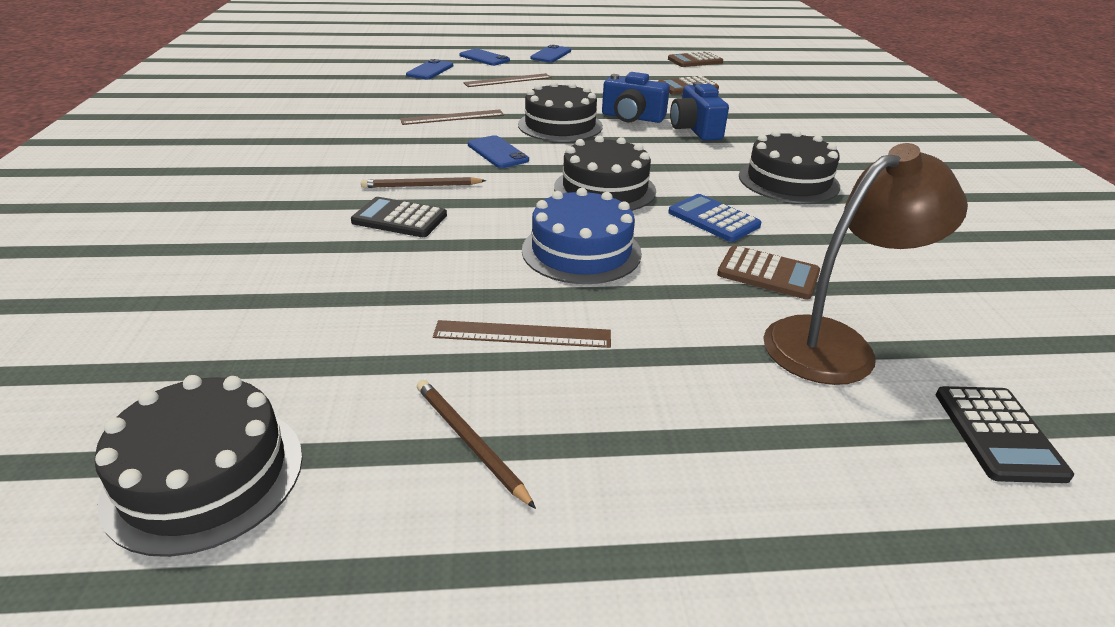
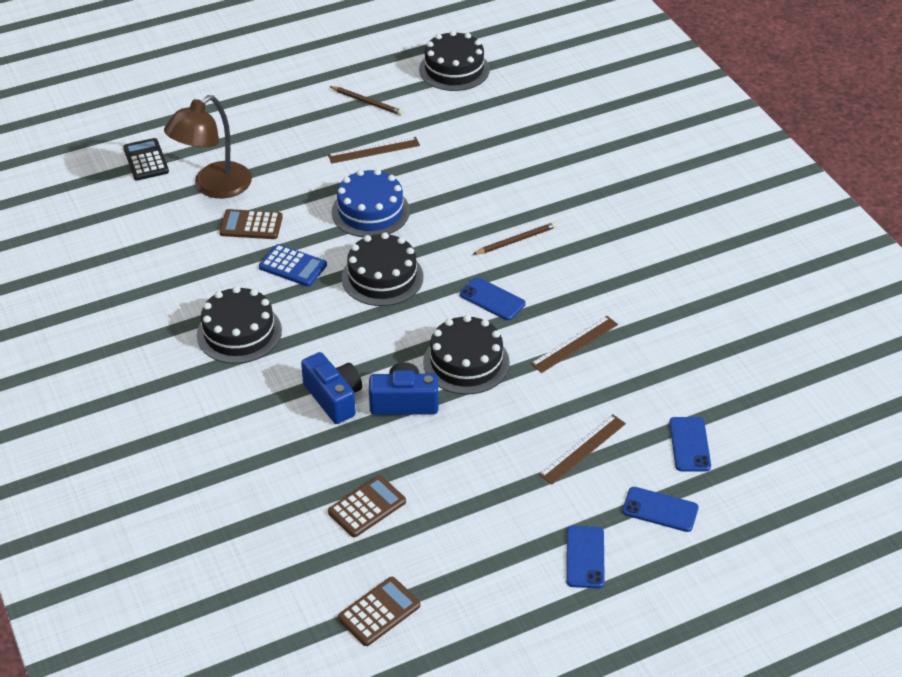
camera: 160 degrees right, 10 degrees up
black calculator [351,197,447,237] -> none

